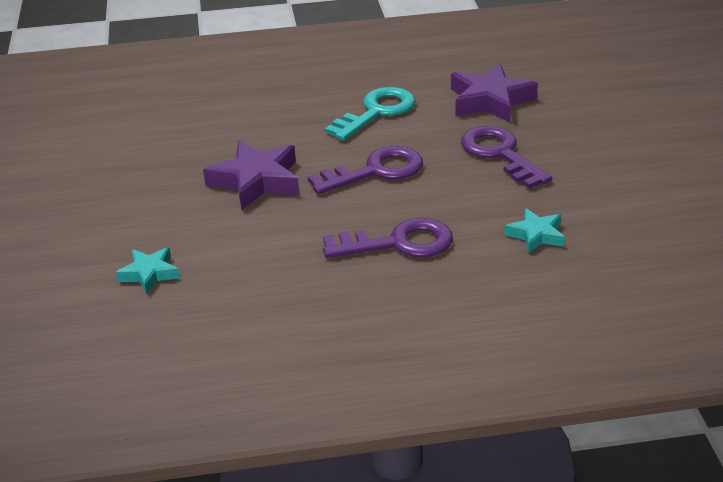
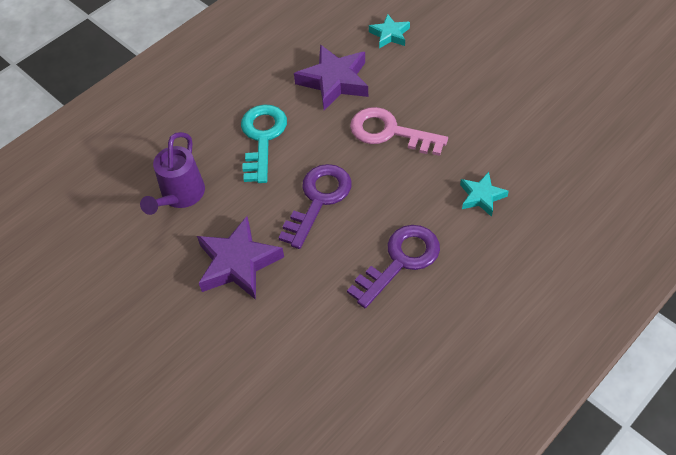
camera: 35 degrees left, 20 degrees up
turquoise star [116,247,180,294] -> turquoise star moved to [369,14,410,48]
purple key [461,126,552,189] -> pink key [350,107,448,156]
none -> purple watering can [140,132,205,215]

